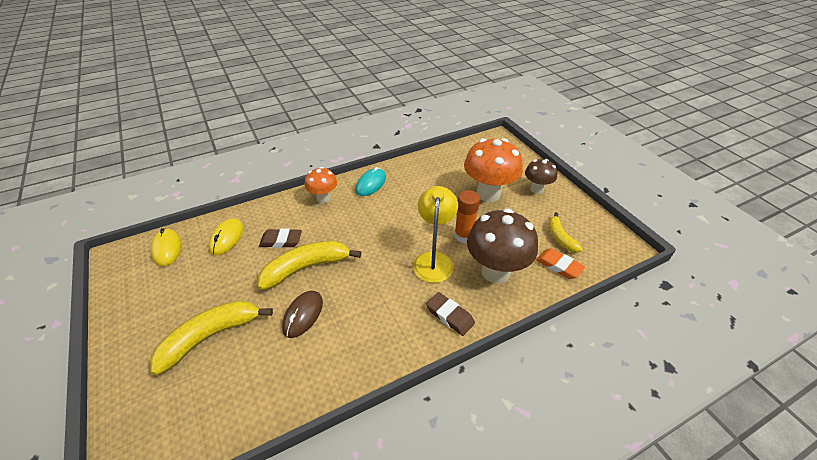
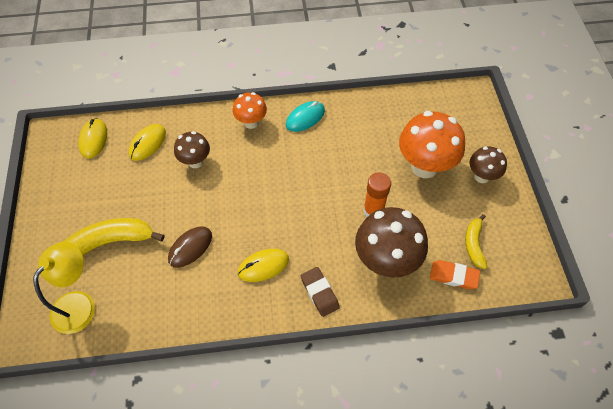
camera: 20 degrees right, 15 degrees up
yellow banana [258,241,361,290] -> none
brown eraser [259,228,302,248] -> brown mushroom [174,131,210,168]
yellow lamp [413,186,458,283] -> yellow lamp moved to [33,242,95,334]
orange eraser [536,248,585,279] -> orange eraser turned 45 degrees counterclockwise [430,260,480,289]
none -> yellow mouse [238,249,289,282]

